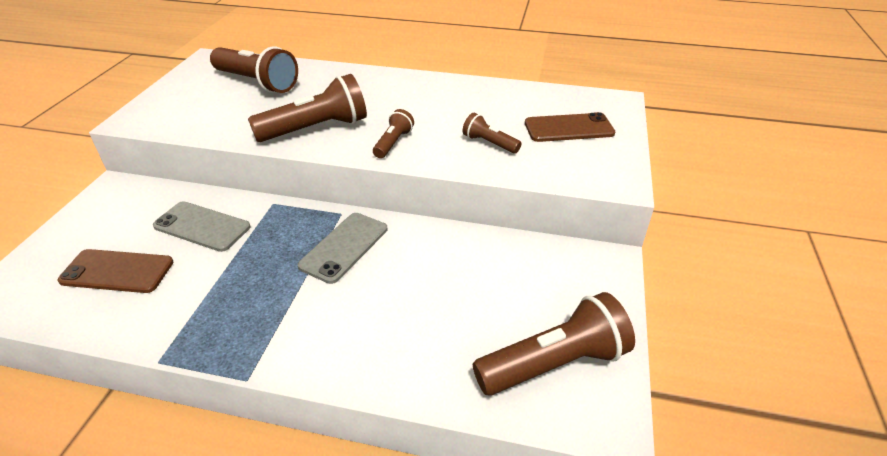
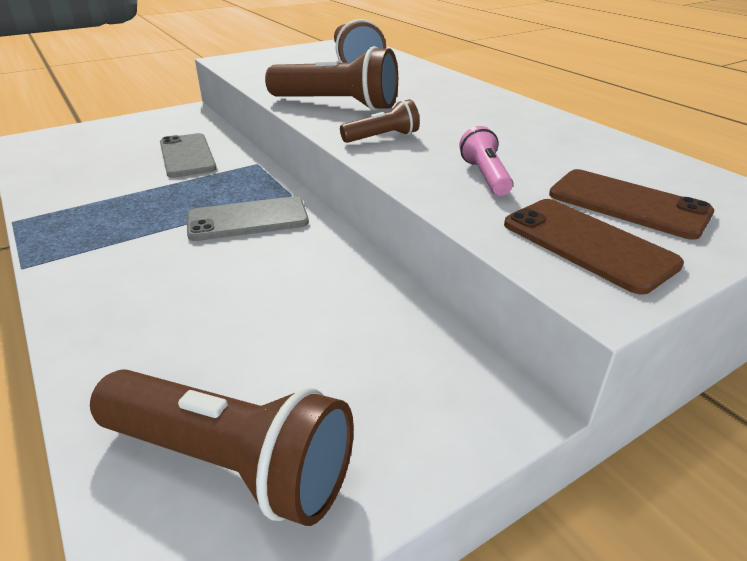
camera: 45 degrees right, 5 degrees down
brown phone [58,249,173,293] -> brown phone moved to [504,199,684,295]
brown flashlight [463,113,521,154] -> pink flashlight [459,126,513,196]

